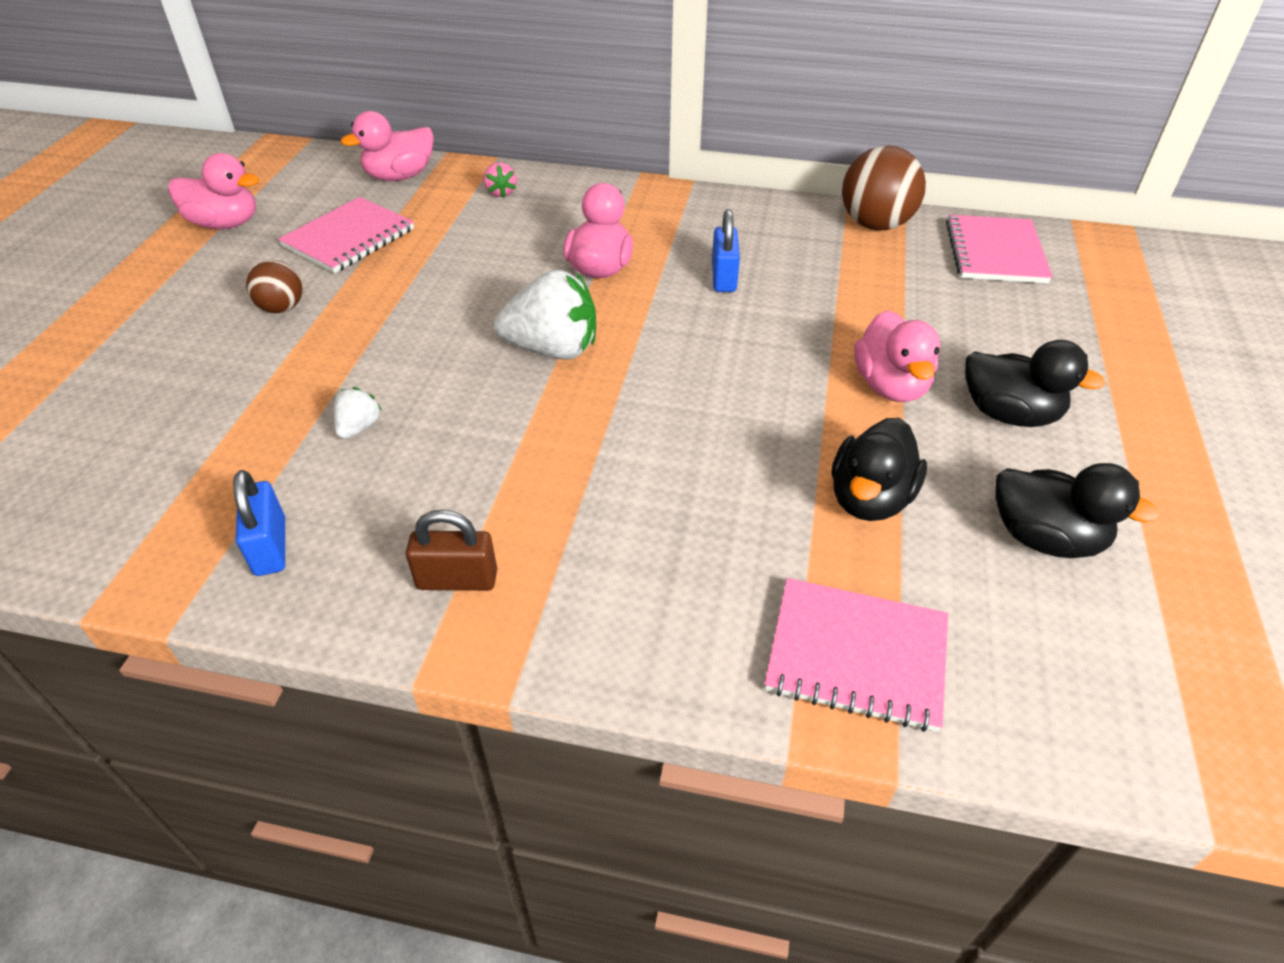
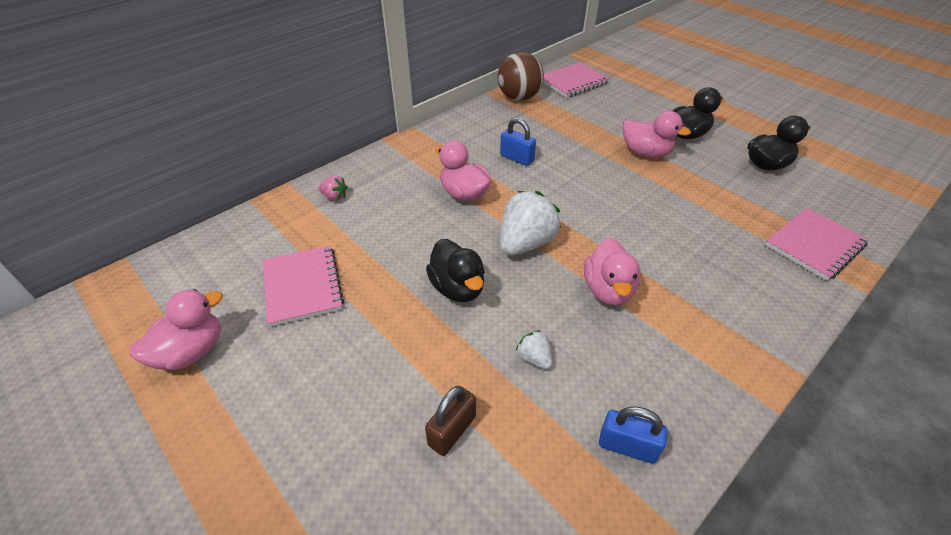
camera: 55 degrees left, 0 degrees up
brown ball [246,260,303,314] -> none
pink duck [341,111,434,181] -> pink duck moved to [584,238,641,306]
brown padlock [406,510,497,591] -> brown padlock moved to [425,386,476,456]
black duck [832,418,927,521] -> black duck moved to [426,239,484,302]
pink notebook [946,215,1053,283] -> pink notebook turned 75 degrees counterclockwise [543,62,610,98]

